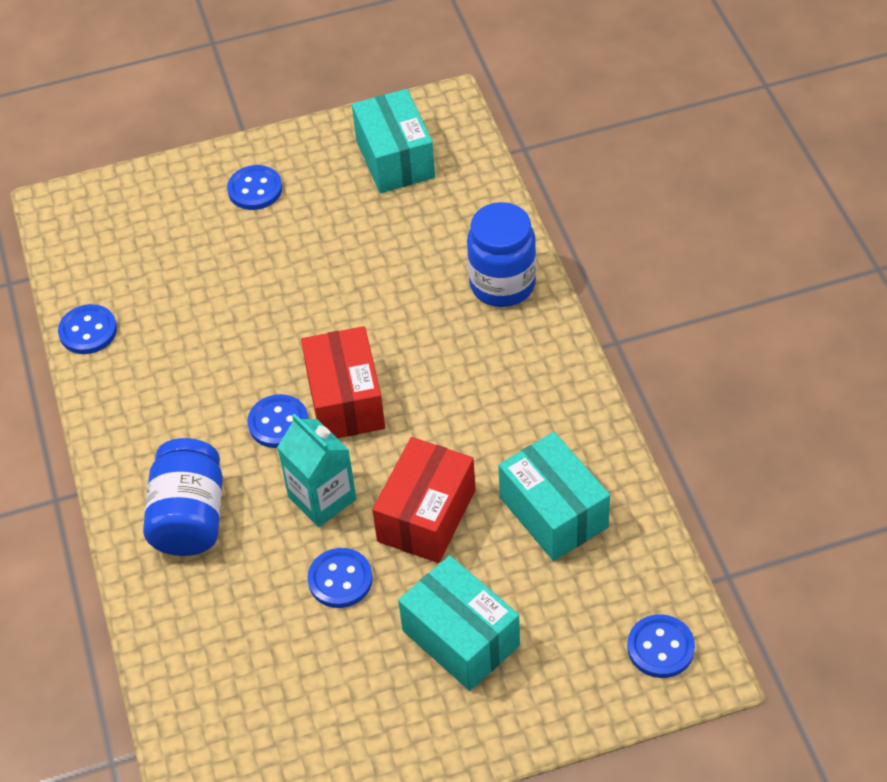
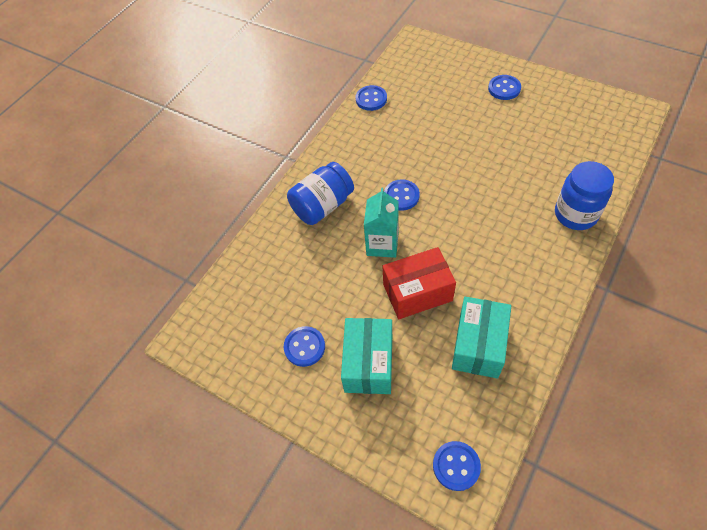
camera: 50 degrees right, 5 degrees up
red box [301,326,385,438] -> none
blue button [308,548,373,608] -> blue button moved to [284,326,325,367]
turquoise box [352,89,435,193] -> none

